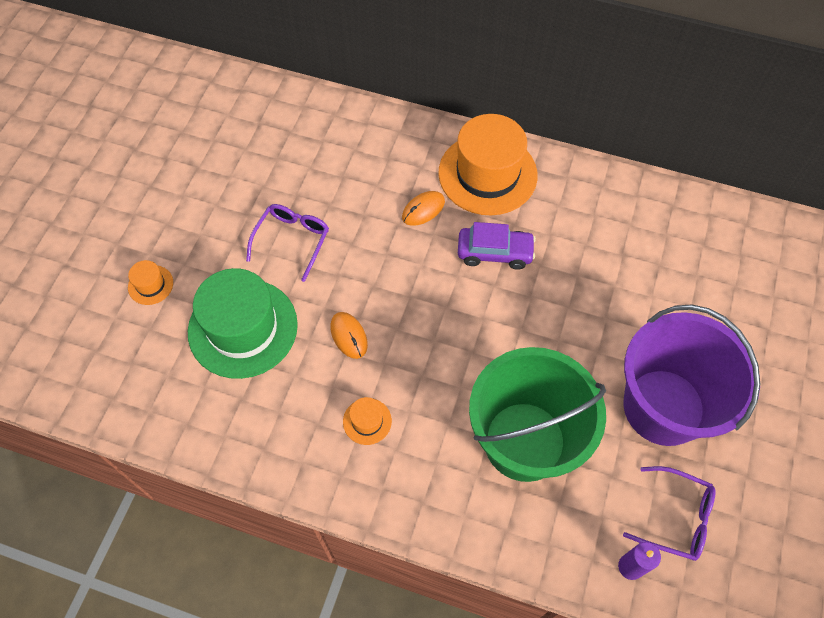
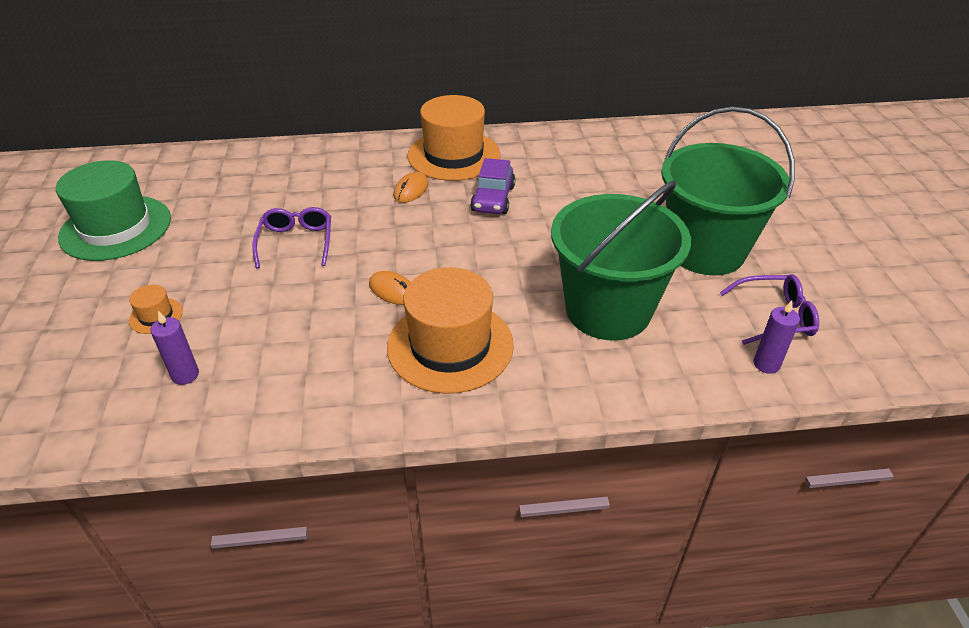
camera: 25 degrees left, 20 degrees down
green hat [188,268,298,379] -> green hat moved to [56,160,171,261]
orange hat [343,397,392,445] -> orange hat [387,267,514,394], size x2.36
purple car [458,222,536,270] -> purple car turned 120 degrees clockwise [470,158,515,214]
purple bucket [624,304,760,446] -> green bucket [661,107,795,275]
none -> purple candle [151,311,199,385]

